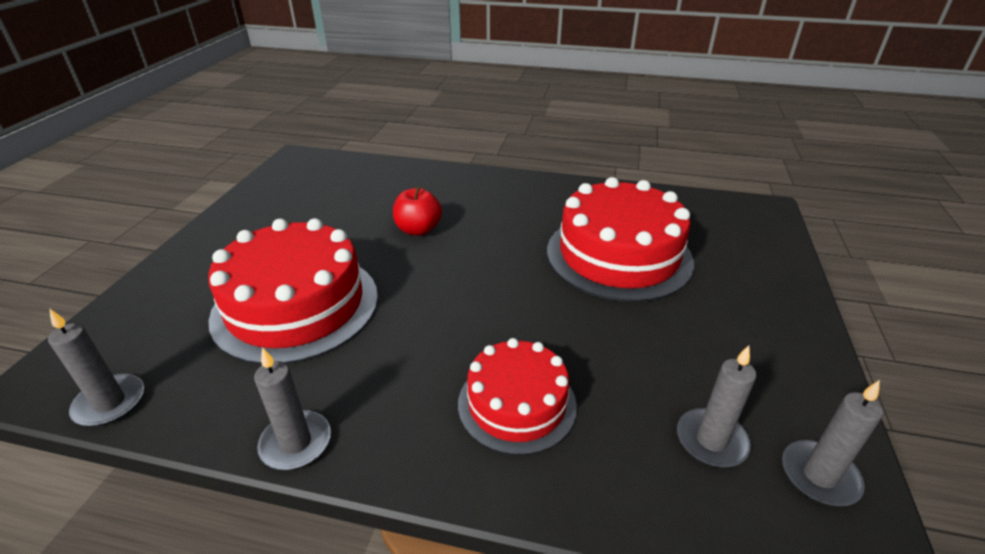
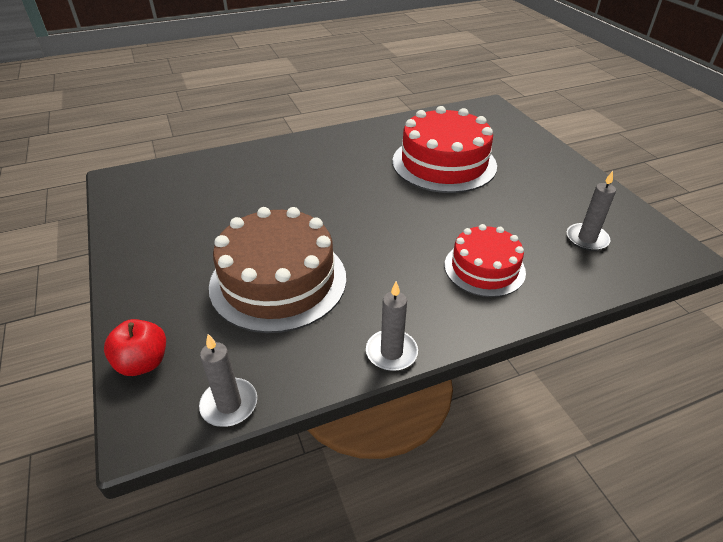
camera: 35 degrees left, 5 degrees up
red cake [208,218,378,365] -> brown cake [209,207,346,333]
red apple [393,187,442,236] -> red apple moved to [104,319,166,376]
grey candle [782,380,883,506] -> none

